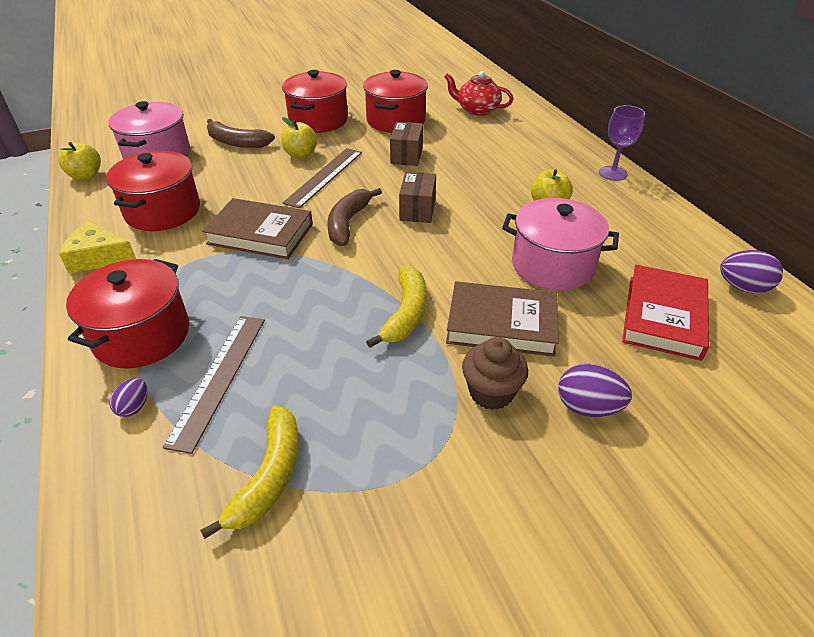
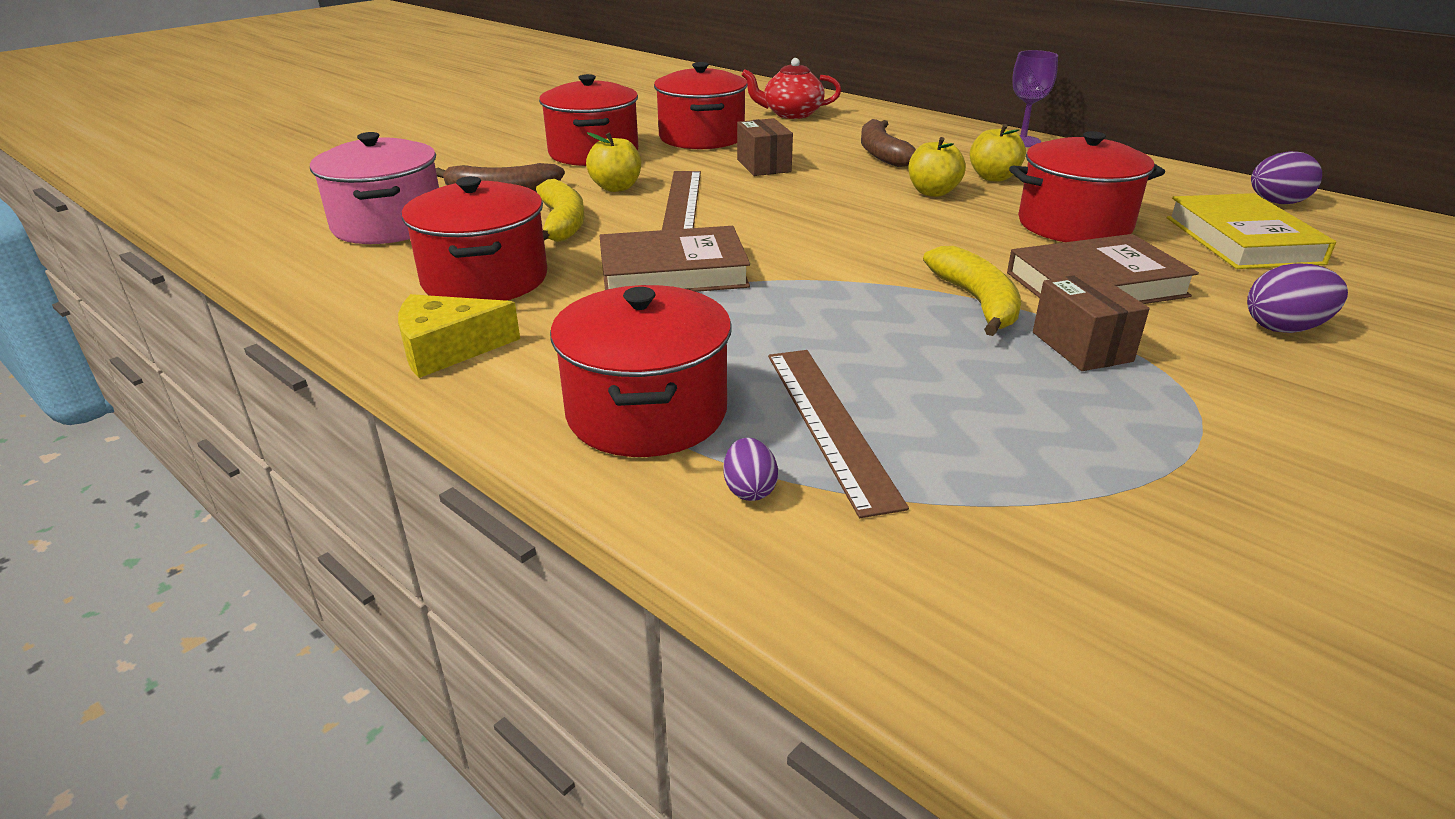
camera: 25 degrees left, 10 degrees down
yellow apple [58,142,101,180] -> yellow apple moved to [908,137,966,197]
yellow banana [200,406,299,539] -> yellow banana moved to [536,179,585,242]
brown banana [327,188,382,246] -> brown banana moved to [861,119,916,167]
brown box [399,172,436,223] -> brown box moved to [1033,273,1150,371]
brown cupcake [462,337,528,410] -> none
pink pot [502,198,619,291] -> red pot [1009,131,1165,242]
red book [622,265,709,361] -> yellow book [1167,193,1336,269]

